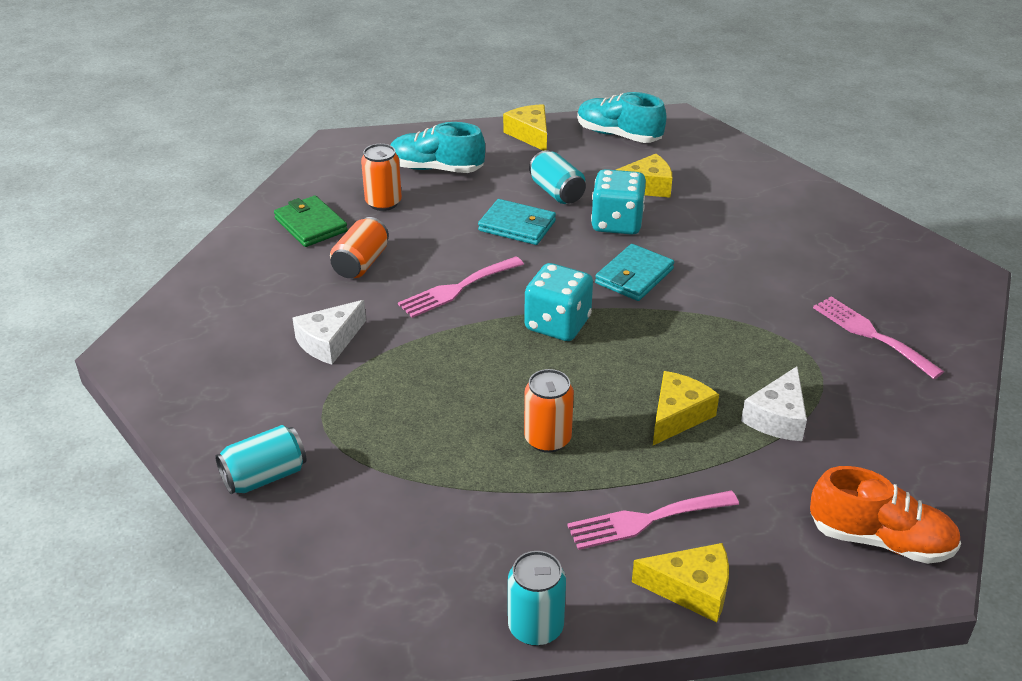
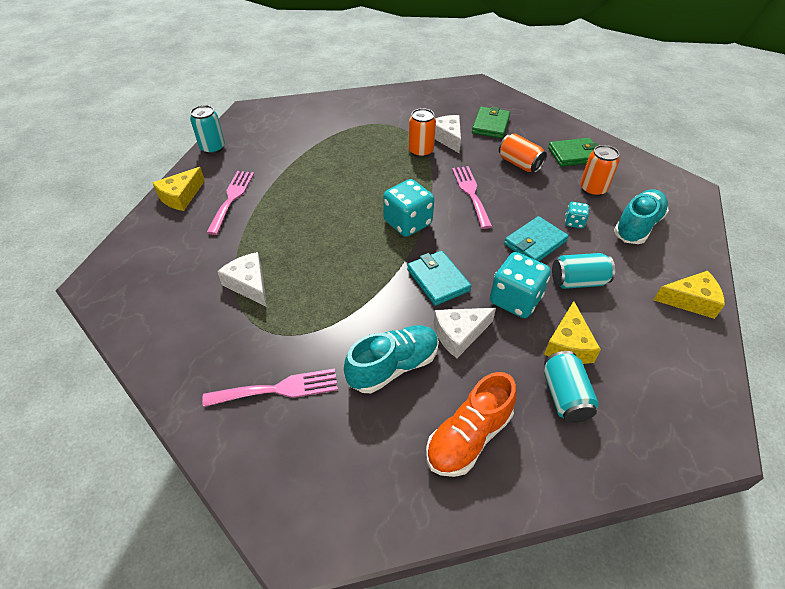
camera: 115 degrees right, 10 degrees up
turquoise can [215,425,306,494] -> turquoise can moved to [544,351,599,423]
orange can [524,369,574,453] -> orange can moved to [408,108,436,158]
turquoise shoe [577,92,667,143] -> turquoise shoe moved to [344,325,439,393]
yellow cheese [653,371,719,445] -> none
orange shoe [810,466,961,564] -> orange shoe moved to [426,372,517,477]
none -> white cheese [434,308,496,358]
none -> green wallet [472,106,510,138]
none -> turquoise dice [565,202,589,228]

